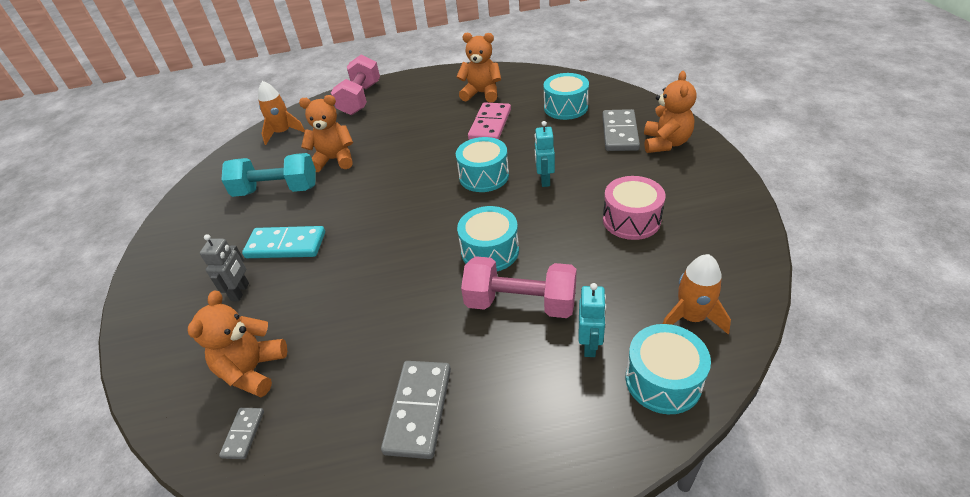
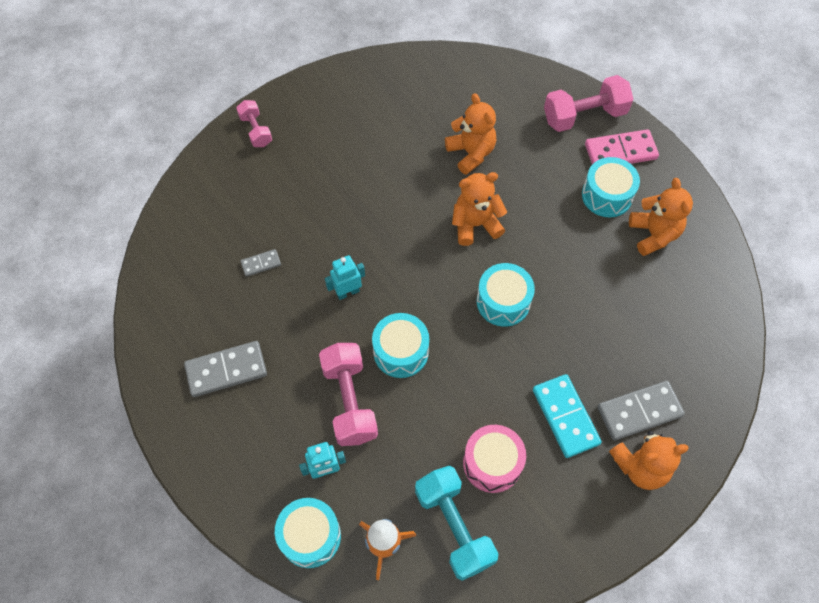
camera: 60 degrees right, 20 degrees up
orange teddy bear [188,291,287,397] -> orange teddy bear moved to [452,172,507,246]
grey robot [200,234,249,301] -> none
grey domino [219,408,264,459] -> grey domino moved to [241,249,281,277]
turquoise dumbbell [221,153,316,197] -> turquoise dumbbell moved to [415,466,499,581]
turquoise domino [242,226,325,258] -> turquoise domino moved to [533,374,602,458]
orange rocket [258,81,305,145] -> none
pink domino [468,102,511,140] -> pink domino moved to [585,129,659,164]
turquoise robot [535,121,555,187] -> turquoise robot moved to [325,255,365,300]
turquoise drum [544,73,589,120] -> turquoise drum moved to [582,157,640,217]
none -> pink dumbbell [236,100,272,147]

